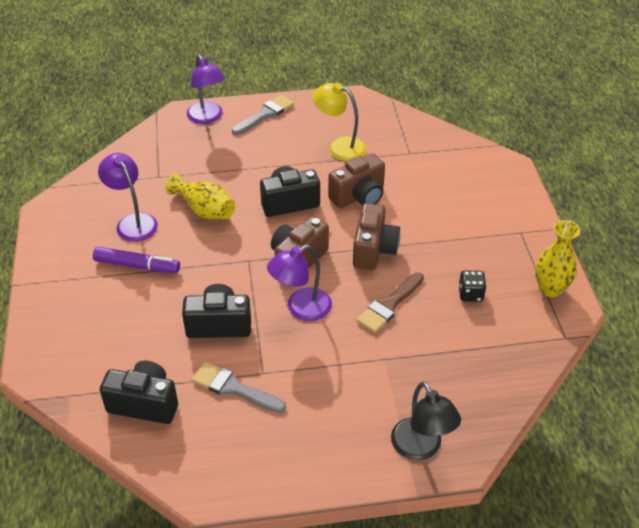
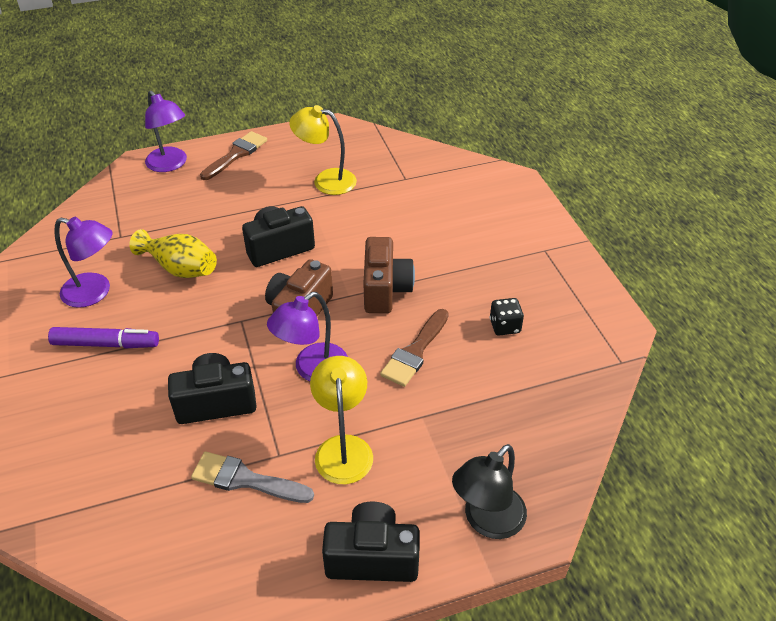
camera: 10 degrees left, 0 degrees up
purple lamp [98,153,158,242] -> purple lamp turned 150 degrees clockwise [54,217,113,308]
black camera [100,361,178,424] -> black camera moved to [322,502,420,582]
grey brush [232,95,294,135] -> brown brush [200,131,267,180]
brown camera [328,153,385,208] -> none
black lamp [391,381,461,460] -> black lamp turned 75 degrees clockwise [452,444,527,539]
yellow vase [535,220,580,297] -> none
none -> yellow lamp [310,356,373,484]

